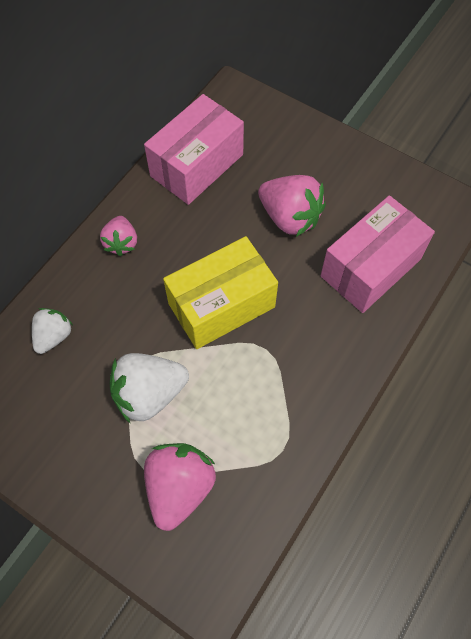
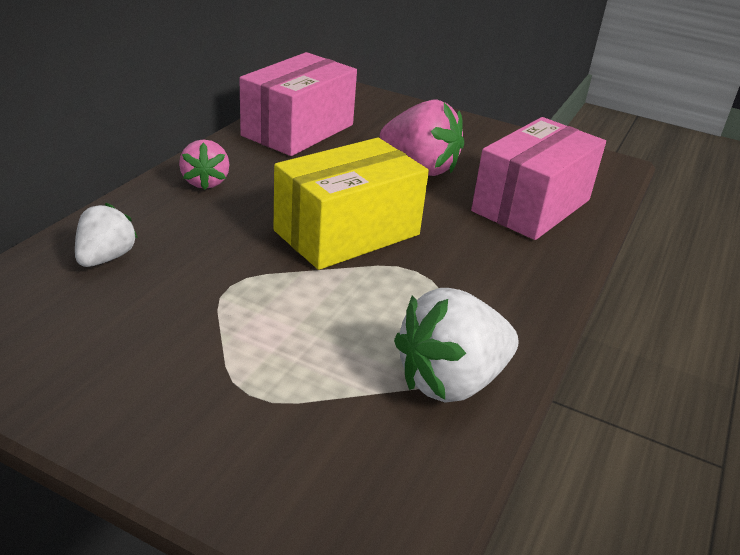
camera: 10 degrees left, 30 degrees down
white strawberry [110,353,189,423] -> white strawberry moved to [394,288,519,403]
pink strawberry [144,443,216,531] -> none

